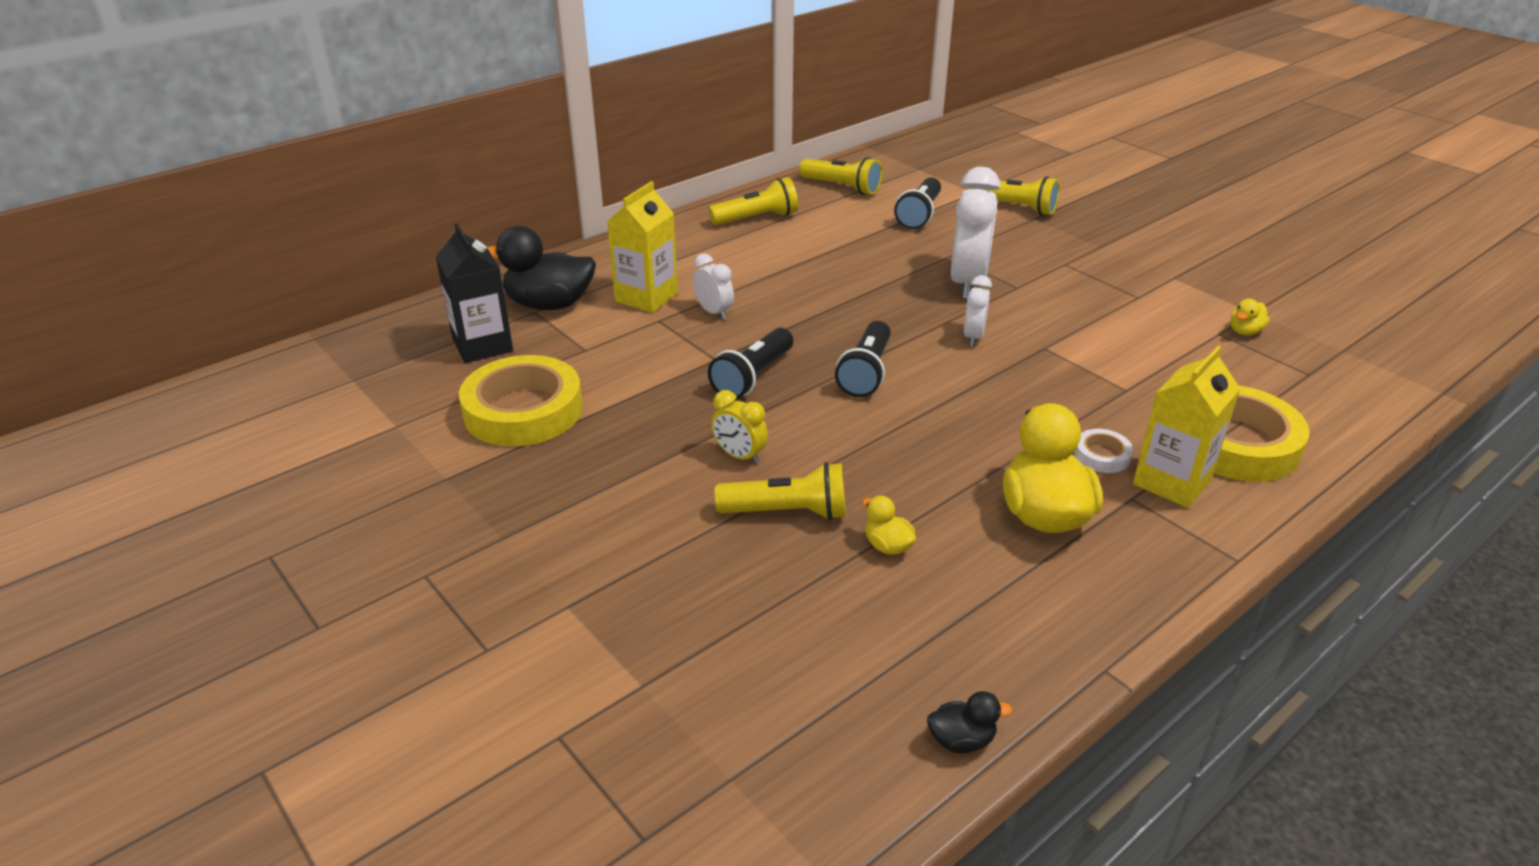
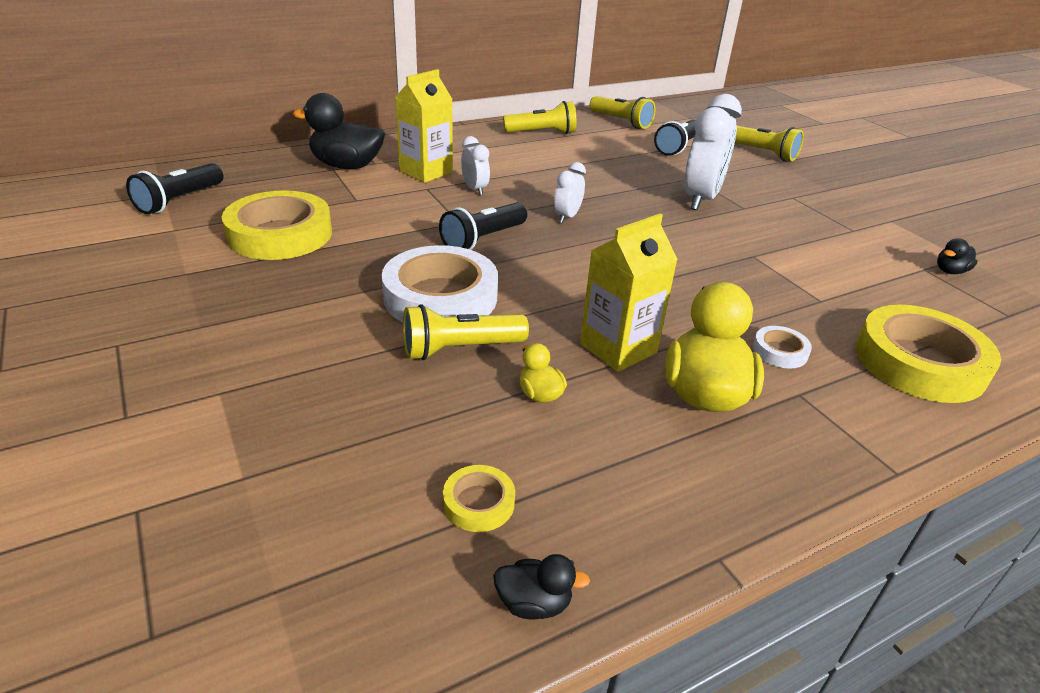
camera: 10 degrees right, 0 degrees up
black carton [436,223,513,363] -> none
yellow clock [711,390,768,465] -> white tape [381,245,498,322]
yellow flashlight [715,462,846,520] -> yellow flashlight turned 150 degrees clockwise [403,304,529,360]
black flashlight [835,321,891,397] -> black flashlight moved to [126,163,223,214]
white clock [964,275,992,346] -> white clock moved to [554,162,586,223]
yellow carton [1133,346,1241,508] -> yellow carton moved to [580,214,678,372]
yellow duck [1231,299,1270,335] -> black duck [937,238,977,274]
none -> yellow tape [443,465,515,532]

